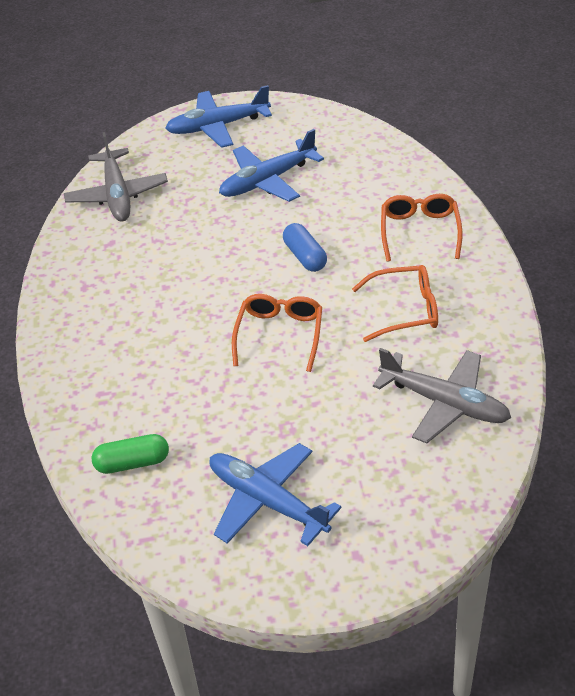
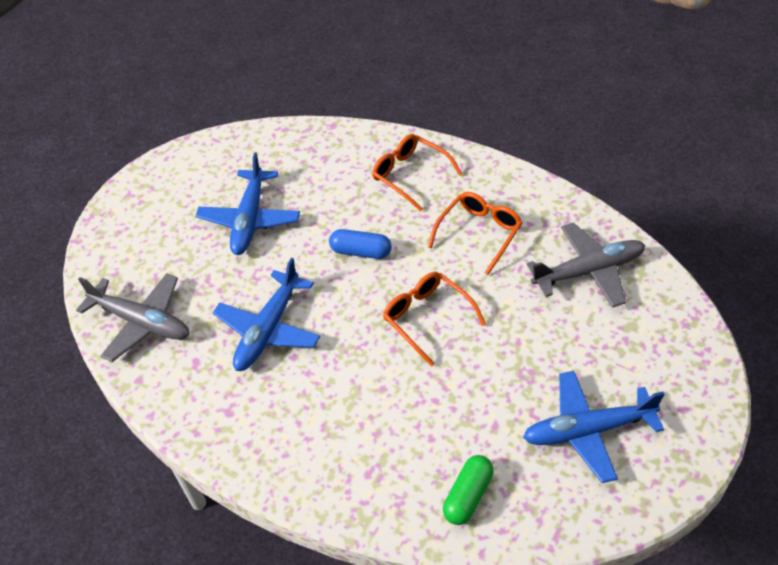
camera: 50 degrees left, 5 degrees up
blue plane [165,85,272,148] -> blue plane moved to [213,258,320,371]

